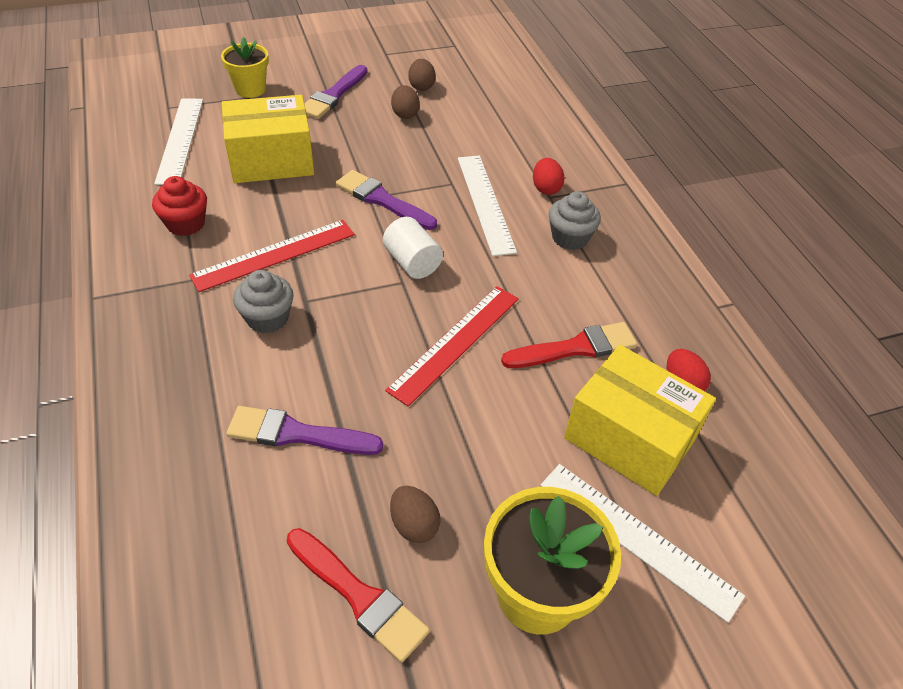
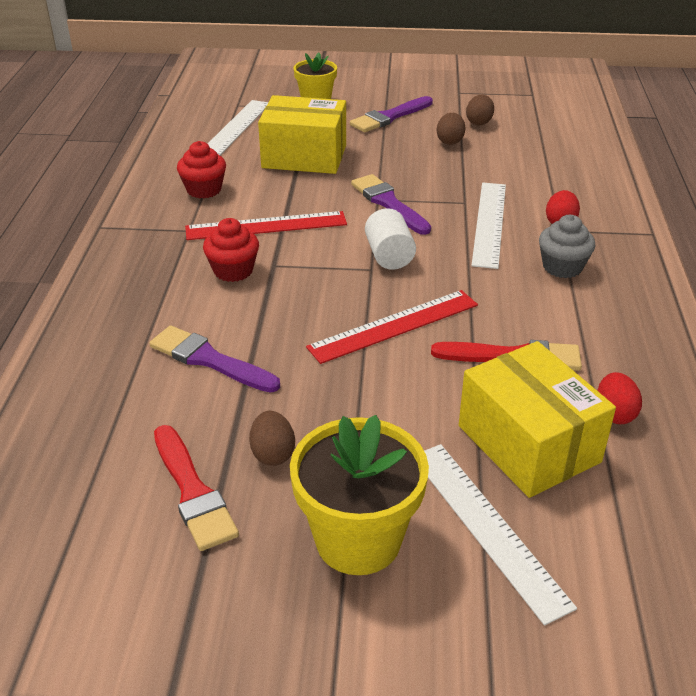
camera: 25 degrees right, 10 degrees down
grey cupcake [233,270,294,333] -> red cupcake [203,218,259,282]

